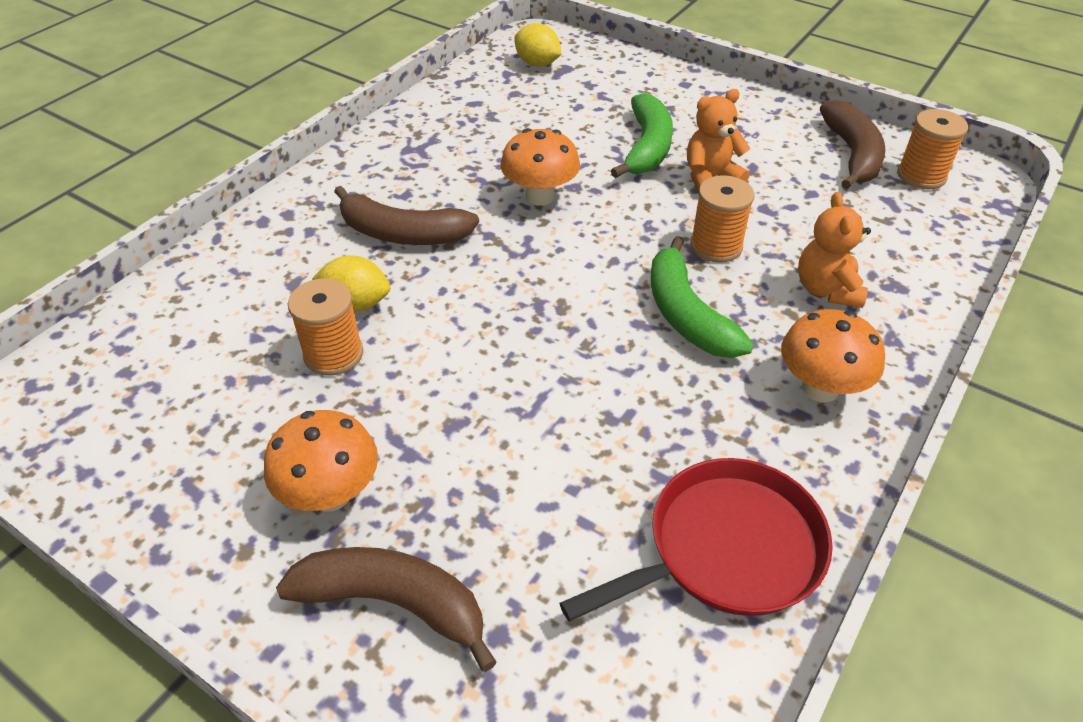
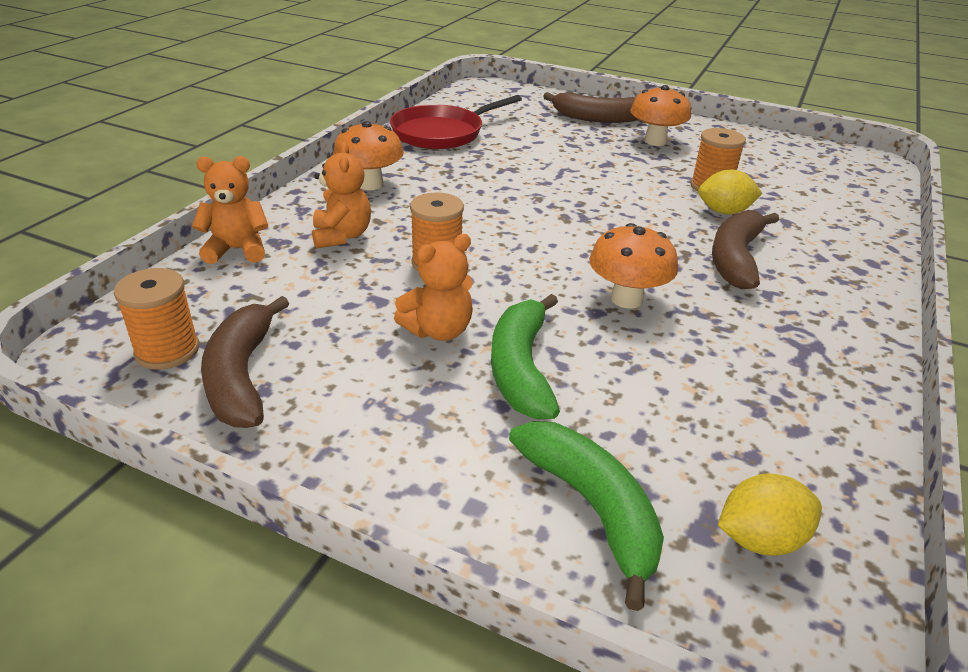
camera: 170 degrees right, 10 degrees down
brown banana [334,186,479,245] -> brown banana turned 75 degrees counterclockwise [712,210,779,289]
yellow lemon [514,23,562,67] -> yellow lemon turned 45 degrees counterclockwise [718,473,822,556]
green banana [651,236,754,358] -> green banana moved to [509,421,664,611]
none -> orange teddy bear [192,156,268,264]

